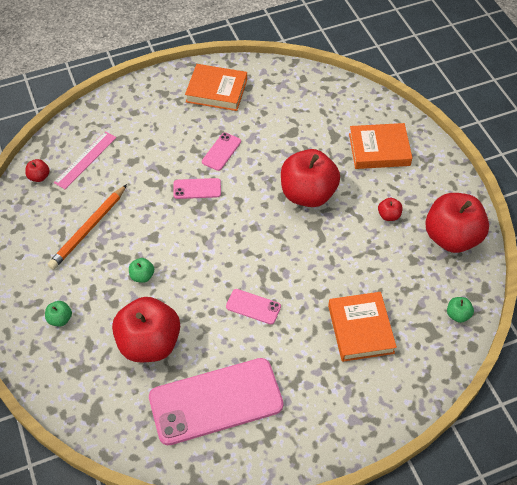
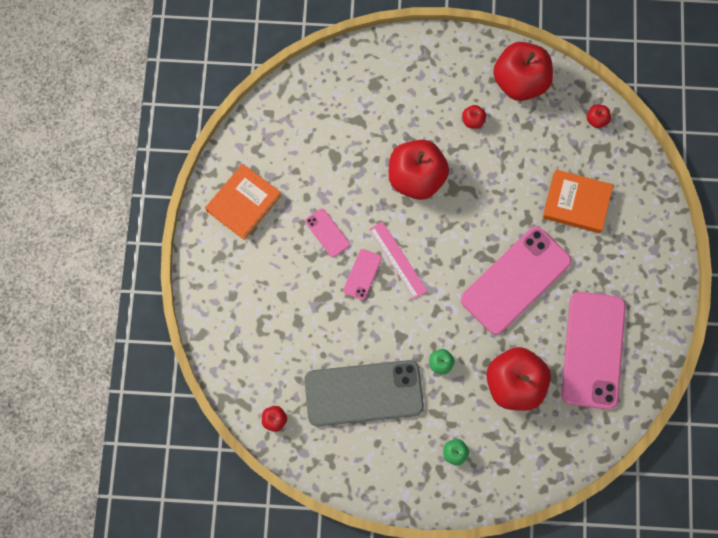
camera: 65 degrees left, 20 degrees up
orange pencil [48,184,127,269] -> grey phone [304,360,424,427]
pink ruler [54,131,116,189] -> pink ruler moved to [369,221,427,299]
pink phone [226,289,281,324] -> pink phone [461,227,572,335], size x2.28
orange book [349,123,412,169] -> none
green apple [447,297,474,323] -> red apple [587,104,611,128]

